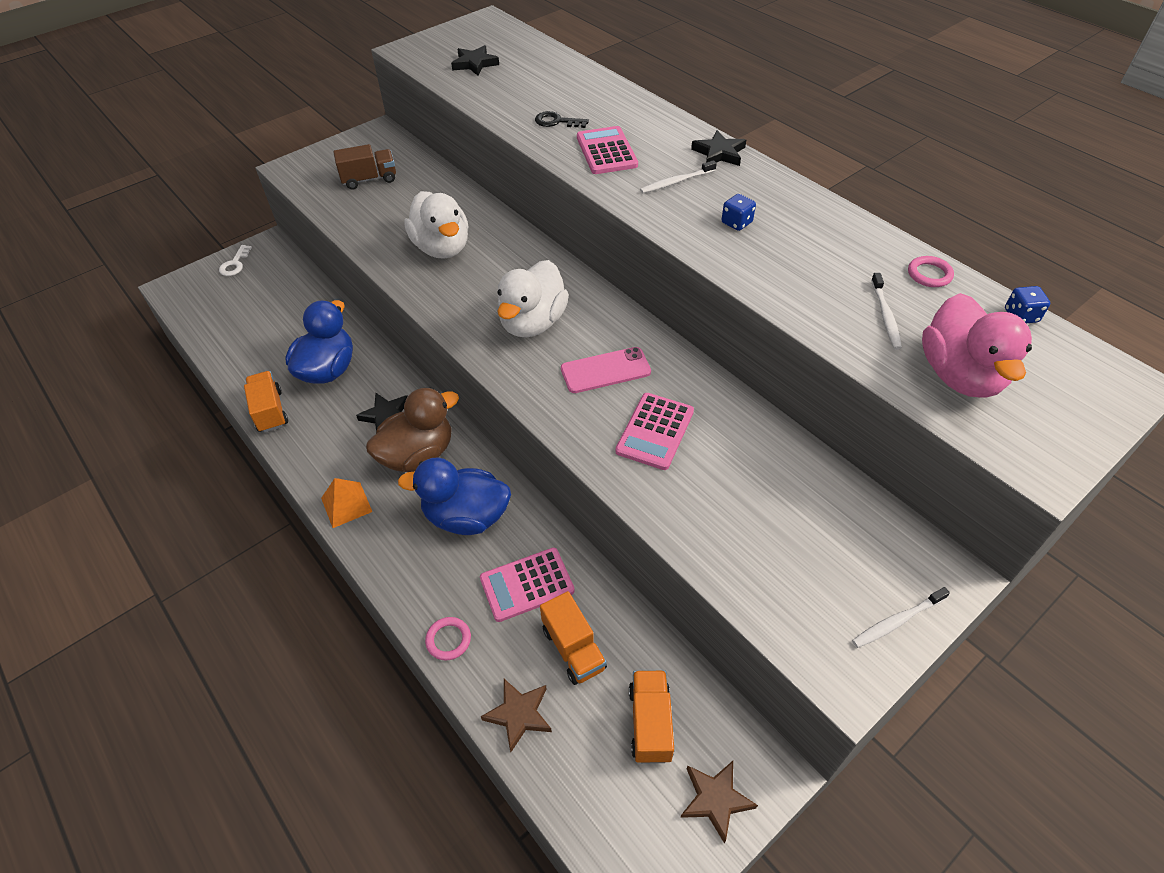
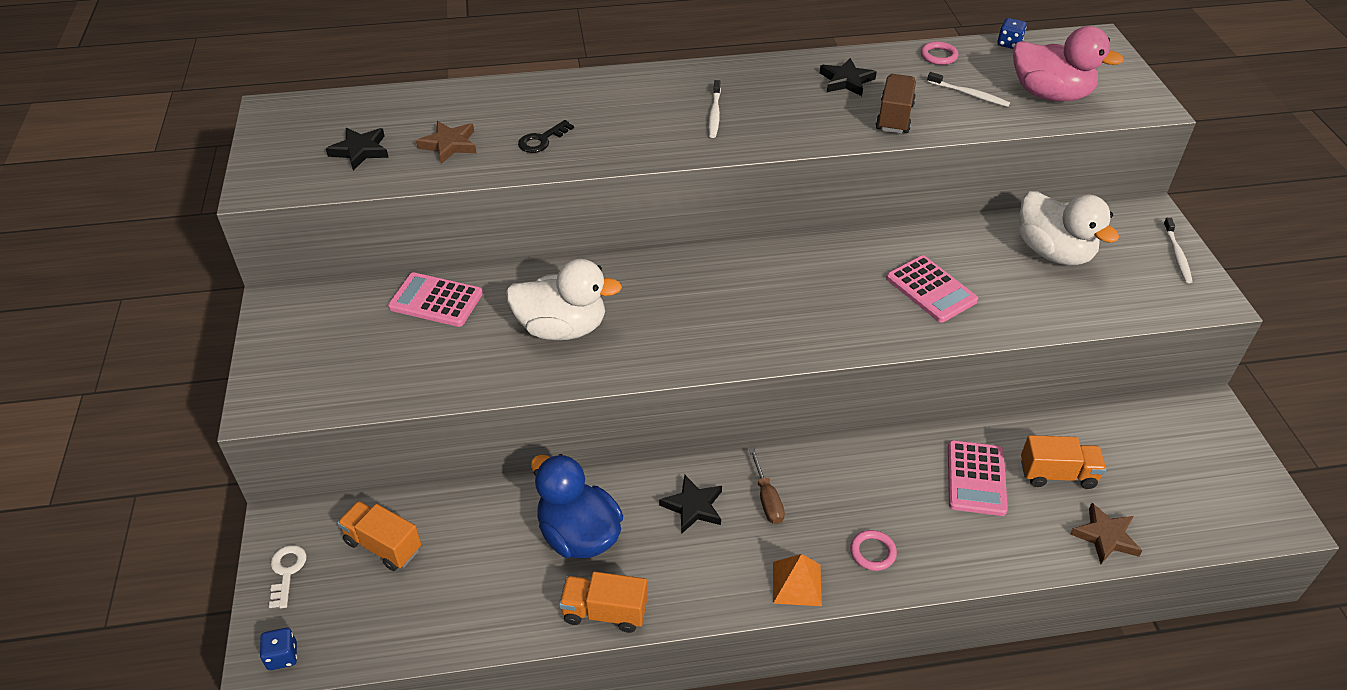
camera: 60 degrees left, 5 degrees down
white key [219,245,252,276] -> white key turned 135 degrees counterclockwise [269,545,307,608]
brown truck [333,144,396,189] -> brown truck moved to [876,74,916,134]
brown duck [366,387,459,472] -> brown screwdriver [749,449,785,524]
blue duck [398,457,511,535] -> none
pink ring [425,617,471,661] -> pink ring moved to [850,530,897,571]
white duck [497,260,569,338] -> white duck moved to [1019,191,1119,265]
pink phone [561,347,651,393] -> none
pink calculator [577,126,638,174] -> pink calculator moved to [388,272,483,327]
orange truck [629,670,674,763] -> orange truck moved to [337,501,421,571]
brown star [680,761,758,844] -> brown star moved to [416,121,476,164]
black star [691,130,746,166] -> black star moved to [820,58,877,96]
blue dice [721,194,756,231] -> blue dice moved to [260,628,297,670]

